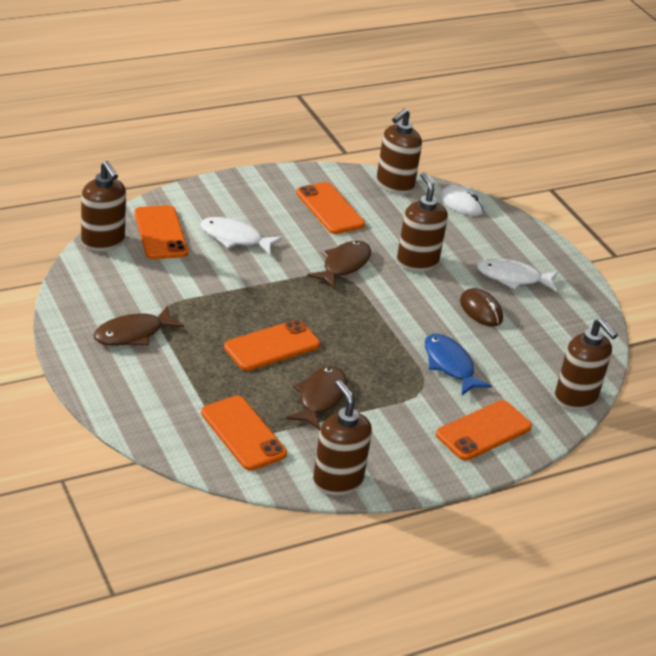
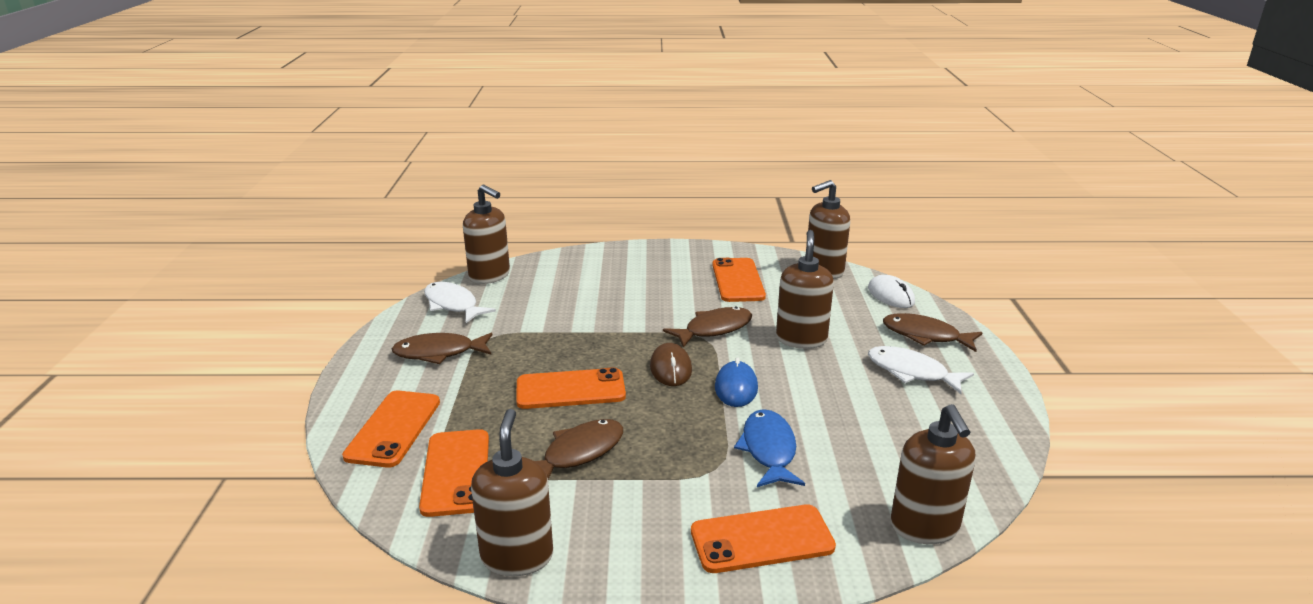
camera: 30 degrees right, 10 degrees down
brown soap dispenser [81,161,126,252] -> brown soap dispenser turned 45 degrees counterclockwise [463,185,510,284]
orange phone [134,205,188,259] -> orange phone moved to [342,391,440,468]
white fish [200,217,282,255] -> white fish moved to [424,282,496,323]
brown mouse [460,288,503,327] -> brown mouse moved to [650,343,692,386]
none -> blue mouse [715,357,758,407]
none -> brown fish [883,313,983,352]

